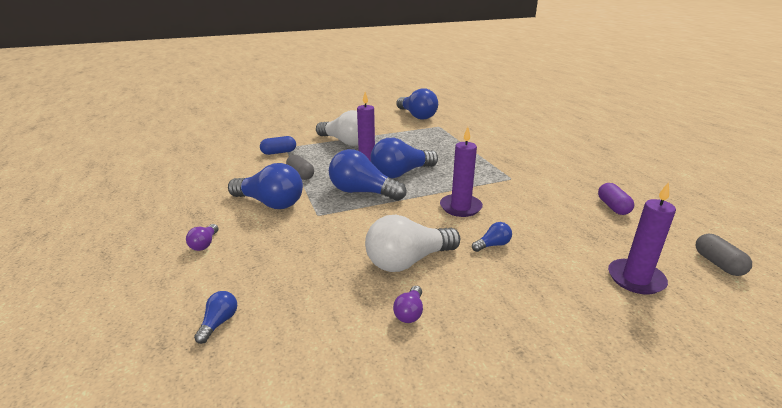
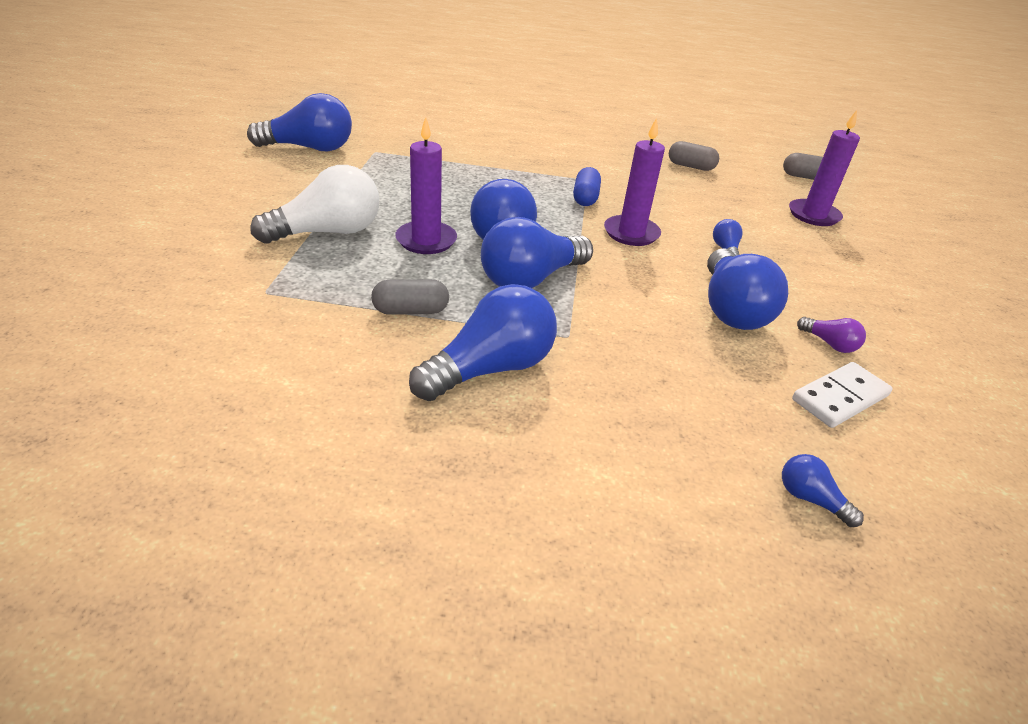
camera: 65 degrees left, 10 degrees up
purple light bulb [186,224,219,251] -> none
blue capsule [260,136,296,155] -> blue capsule moved to [573,167,601,206]
white light bulb [365,215,460,272] -> blue light bulb [707,248,788,330]
purple capsule [598,183,634,215] -> grey capsule [669,141,719,171]
none -> white domino [792,362,893,428]

